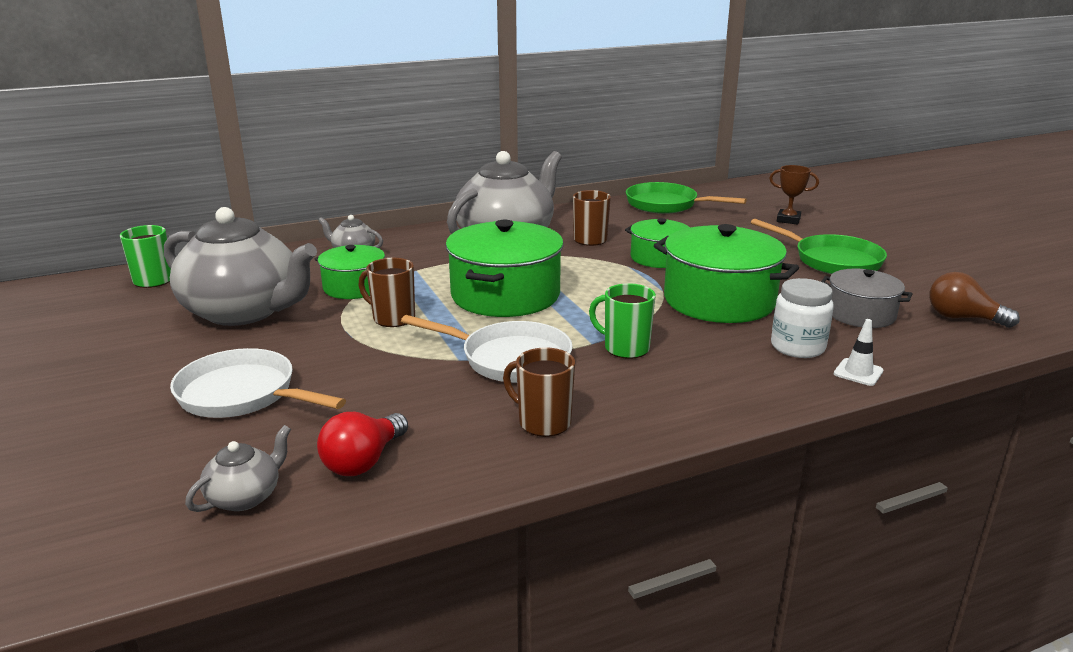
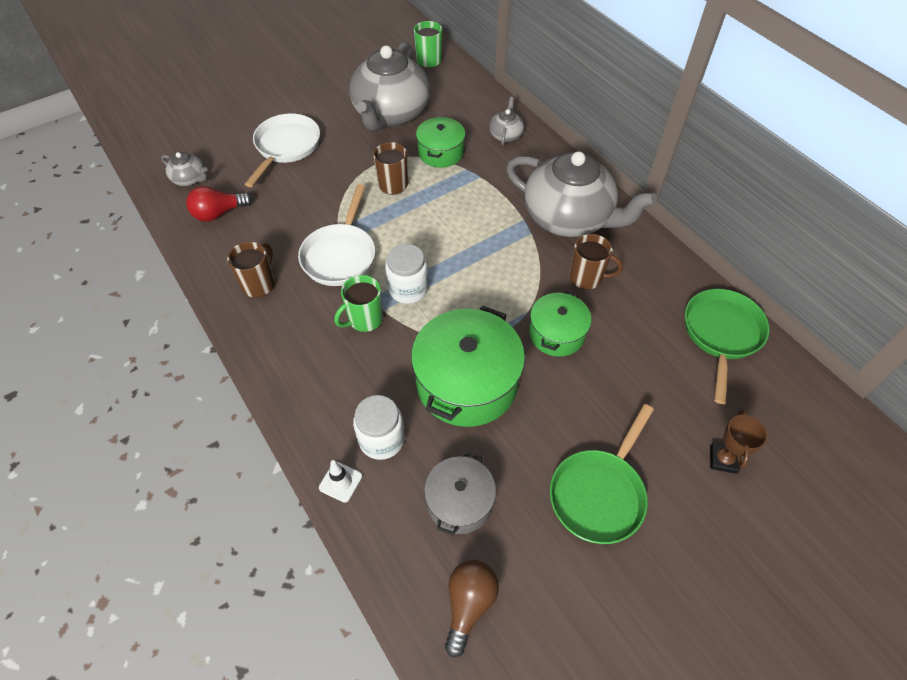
camera: 80 degrees right, 30 degrees up
red light bulb [317,412,408,476] -> red light bulb turned 45 degrees counterclockwise [186,186,252,222]
green pot [445,220,564,317] -> none
green mug [589,283,656,359] -> green mug turned 150 degrees counterclockwise [334,275,383,332]
none -> white jar [385,244,428,304]

